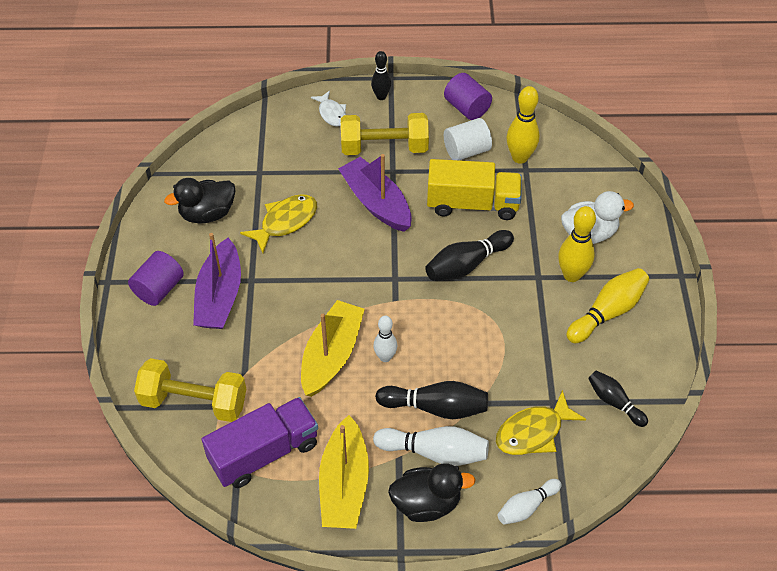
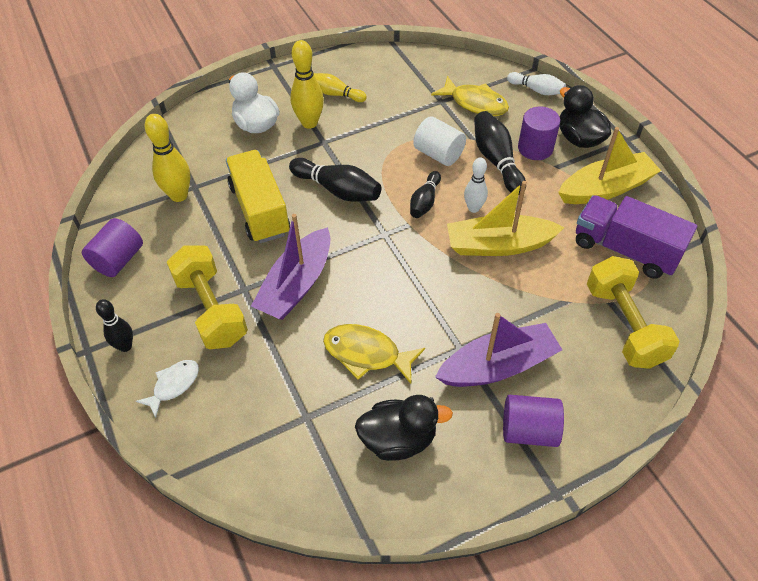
camera: 115 degrees left, 0 degrees up
black duck [164,178,235,224] -> black duck turned 45 degrees counterclockwise [355,395,453,461]
white bowling pin [373,426,489,466] -> purple cylinder [518,107,560,160]
white cylinder [444,118,492,160] -> white cylinder moved to [413,116,466,166]
yellow bowling pin [566,268,649,343] -> yellow bowling pin [314,73,367,102], size x0.65
black bowling pin [588,370,648,427] -> black bowling pin moved to [410,171,441,218]

